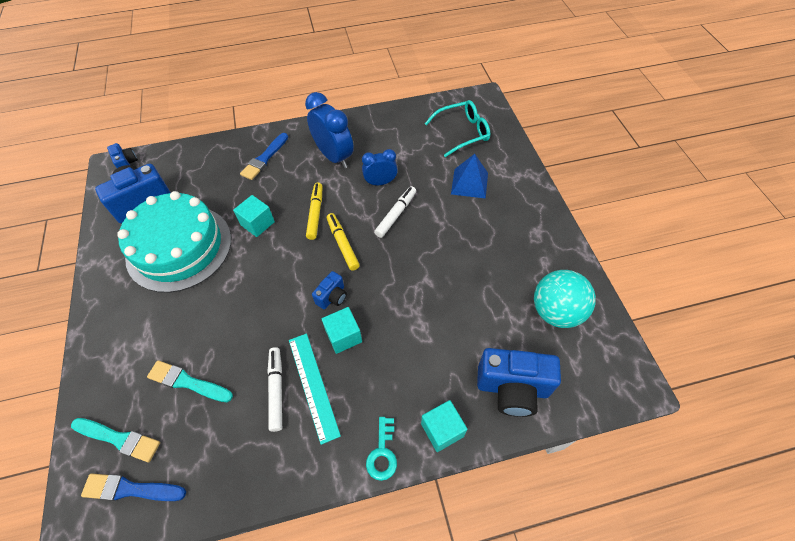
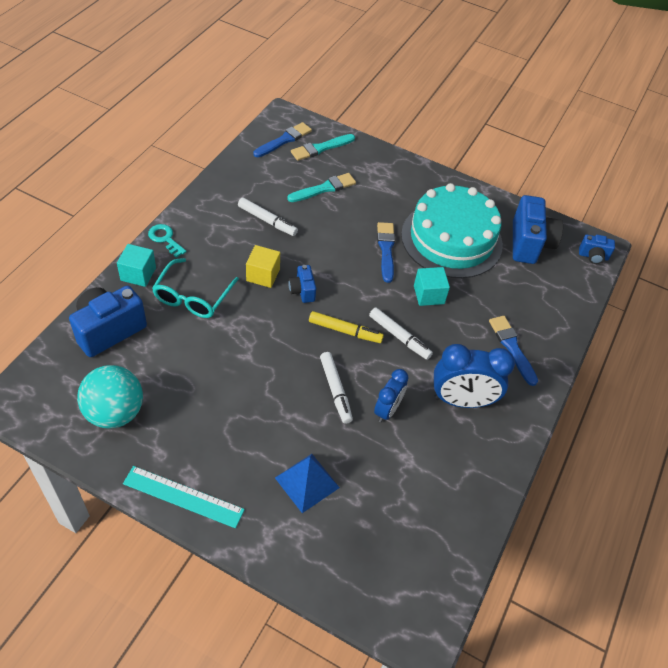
camera: 125 degrees right, 5 degrees down
turquoise ruler [289,334,341,445] -> turquoise ruler moved to [123,466,245,528]
yellow marker [306,183,323,240] -> white marker [369,307,433,360]
turquoise cube [322,307,362,354] -> yellow cube [246,245,280,288]
turquoise glasses [425,100,490,157] -> turquoise glasses moved to [152,258,239,318]
none -> blue brush [377,222,395,283]

